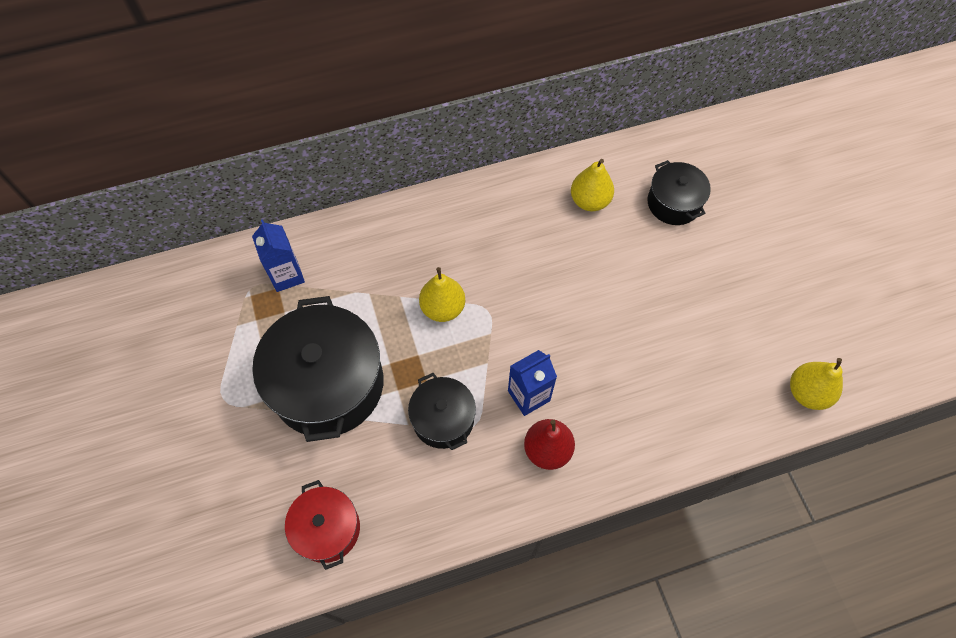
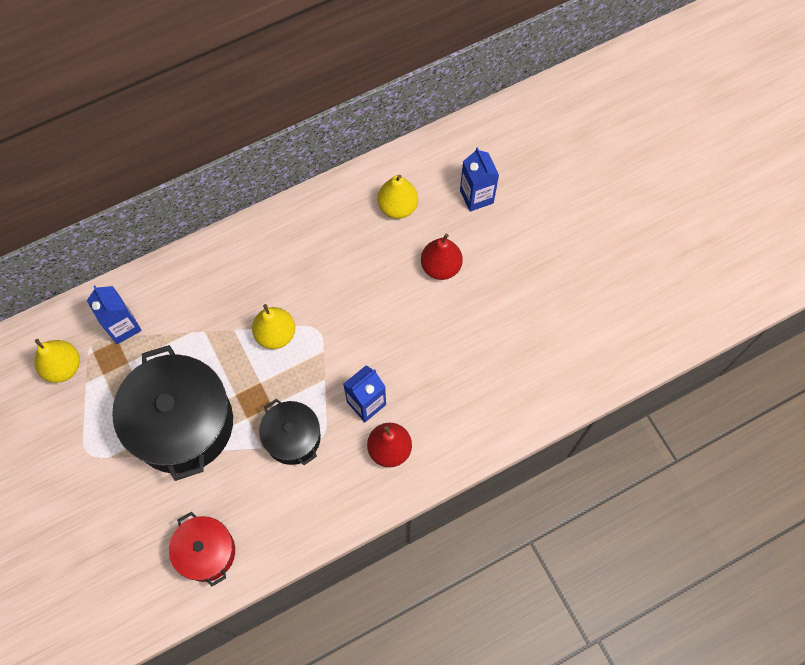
camera: 10 degrees left, 5 degrees up
black pot [647,160,711,225] -> blue carton [460,147,499,212]
yellow pear [790,358,843,410] -> yellow pear moved to [34,339,80,383]
none -> red pear [421,234,463,280]

